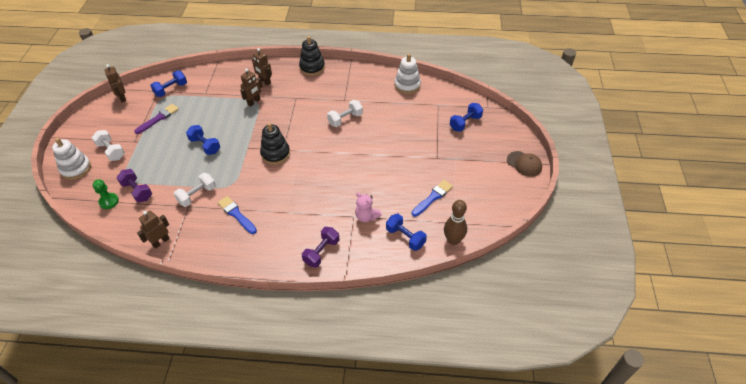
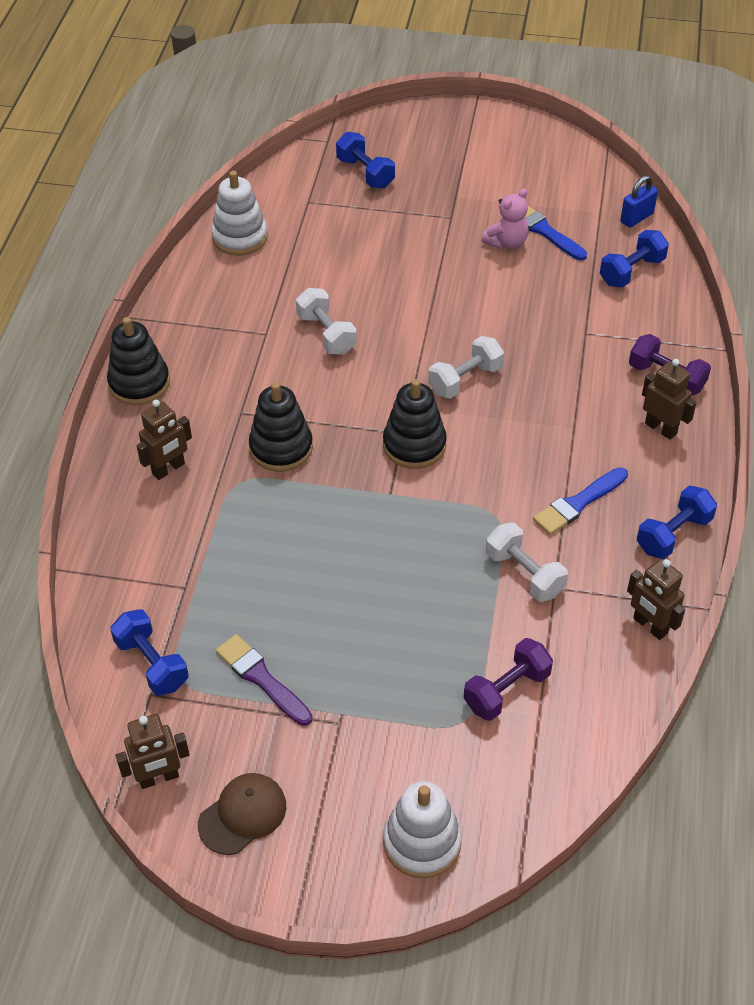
camera: 85 degrees left, 0 degrees up
white dumbbell [92,130,125,161] -> white dumbbell moved to [428,336,504,399]
green pawn [93,179,119,209] -> none
blue dumbbell [186,125,220,155] -> blue dumbbell moved to [637,485,717,559]
brown robot [240,69,262,107] -> brown robot moved to [642,359,697,440]
pink teddy bear [355,192,382,222] -> pink teddy bear moved to [481,189,529,249]
brown bowling pin [444,200,467,245] -> blue padlock [620,175,658,228]
brown cap [507,151,542,177] -> brown cap moved to [198,773,287,855]
none -> black stacking toy [249,382,313,472]

